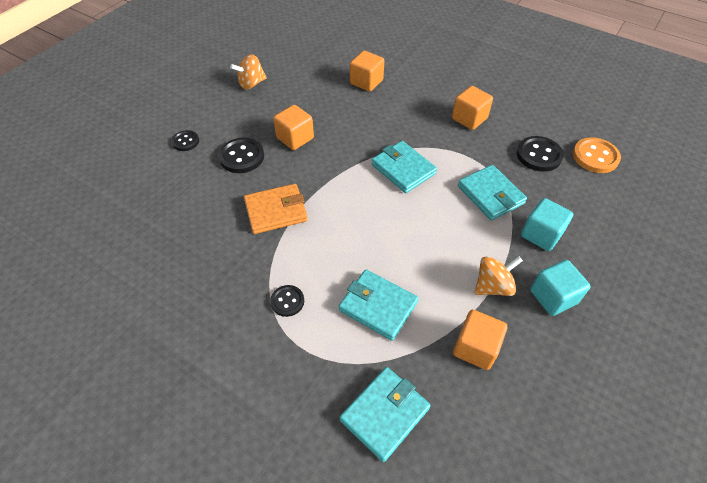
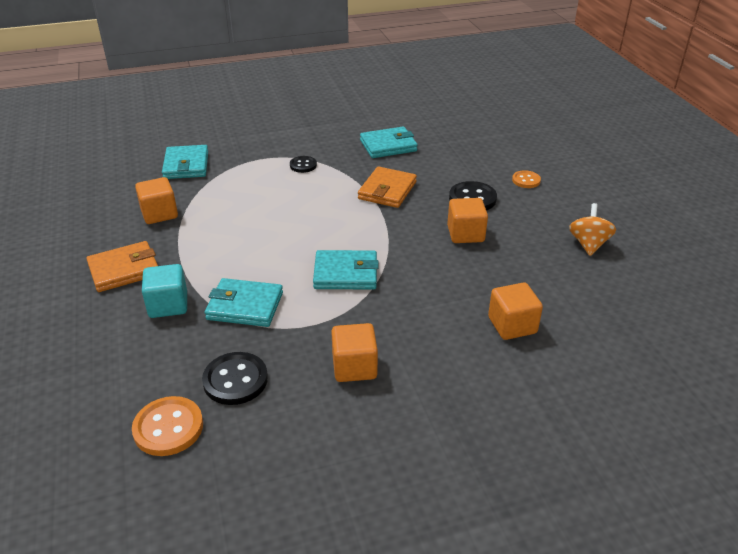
camera: 130 degrees right, 15 degrees down
black button [172,130,199,151] -> orange button [512,170,541,188]
turquoise wallet [339,269,418,341] -> turquoise wallet moved to [360,127,418,158]
orange spinning top [475,256,523,296] -> none
turquoise cube [530,260,591,316] -> orange wallet [86,241,158,292]

